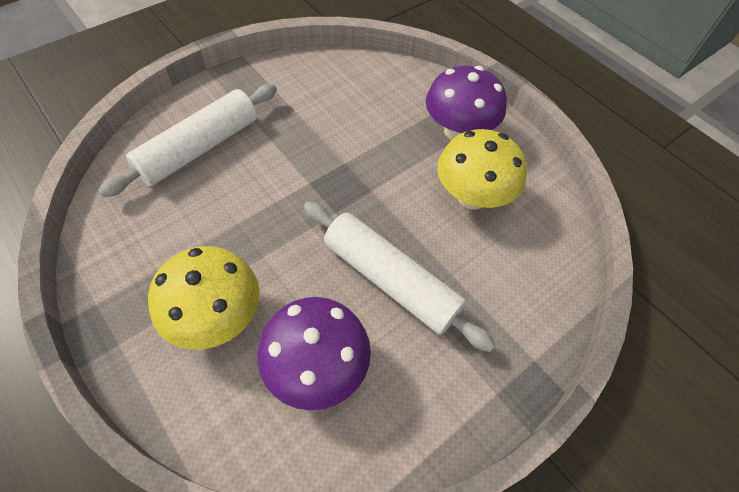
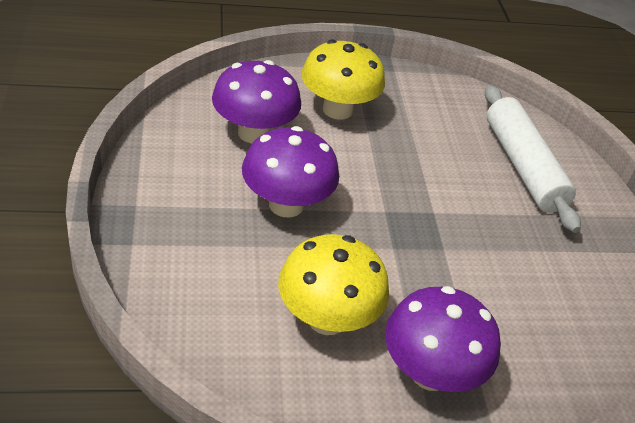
camera: 120 degrees right, 15 degrees down
white rolling pin [303,201,495,352] -> purple mushroom [242,126,339,218]

